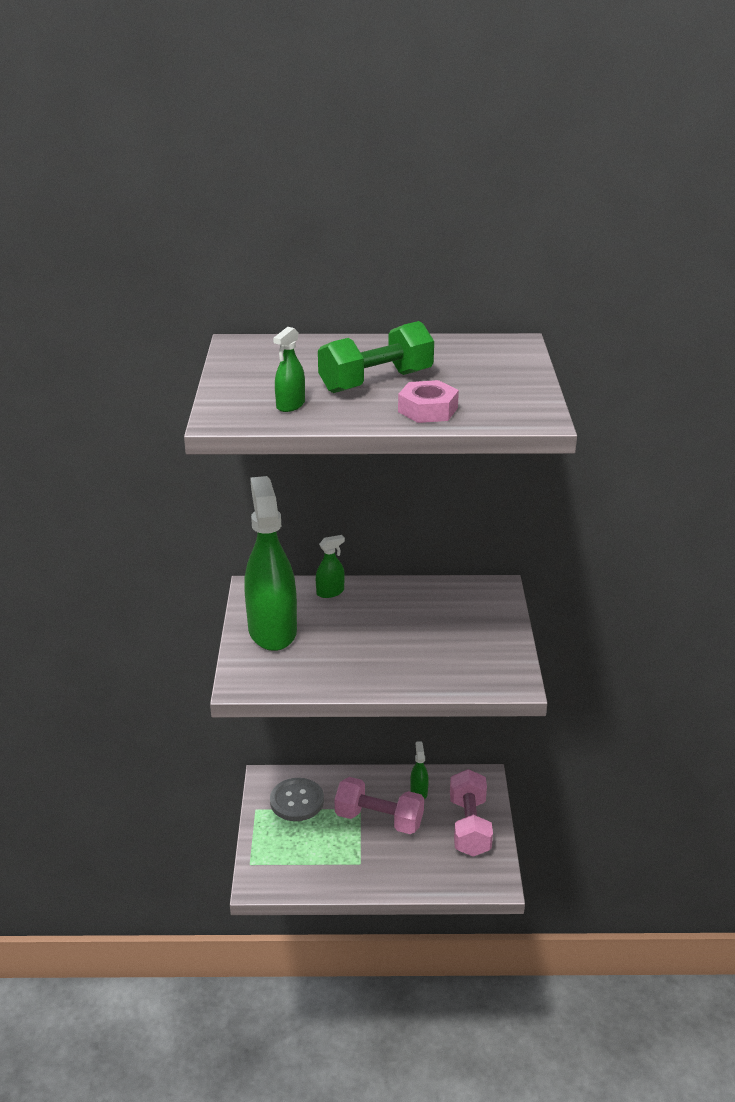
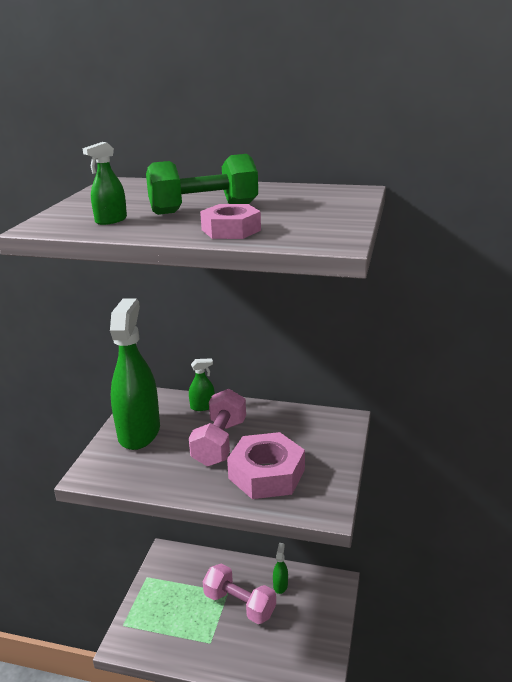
camera: 15 degrees right, 5 degrees down
grey button [270,778,324,821] -> none
pink dumbbell [450,769,493,857] -> pink dumbbell moved to [189,389,246,466]
none -> pink nut [227,432,305,499]

